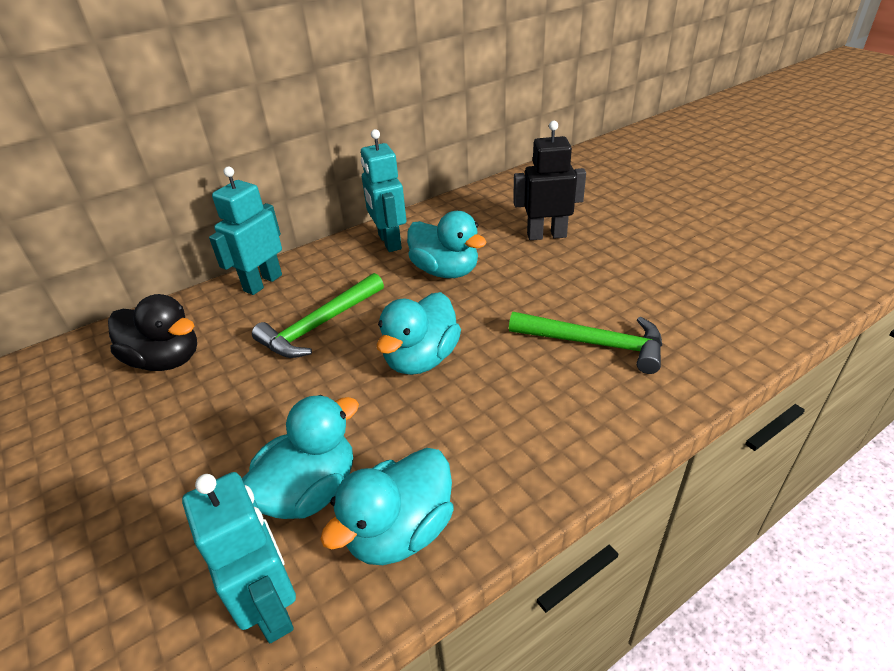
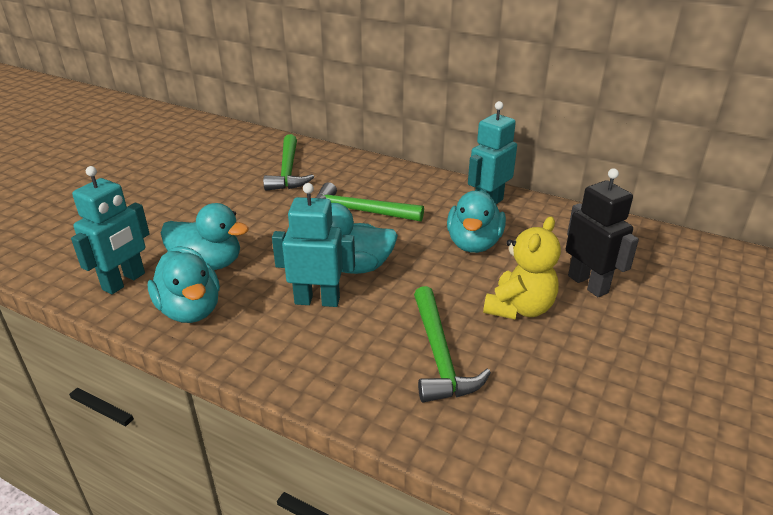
camera: 60 degrees right, 5 degrees down
black duck [108,294,197,371] -> green hammer [263,134,314,191]
turquoise robot [209,167,282,295] -> turquoise robot moved to [272,183,355,307]
turquoise duck [320,448,454,565] -> turquoise duck turned 135 degrees counterclockwise [148,251,220,323]
none -> yellow teddy bear [483,216,561,320]

